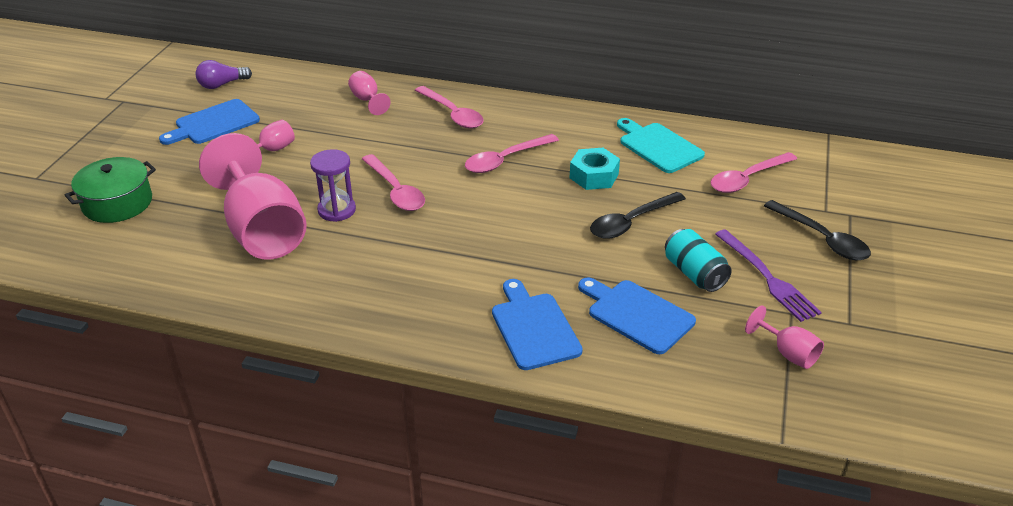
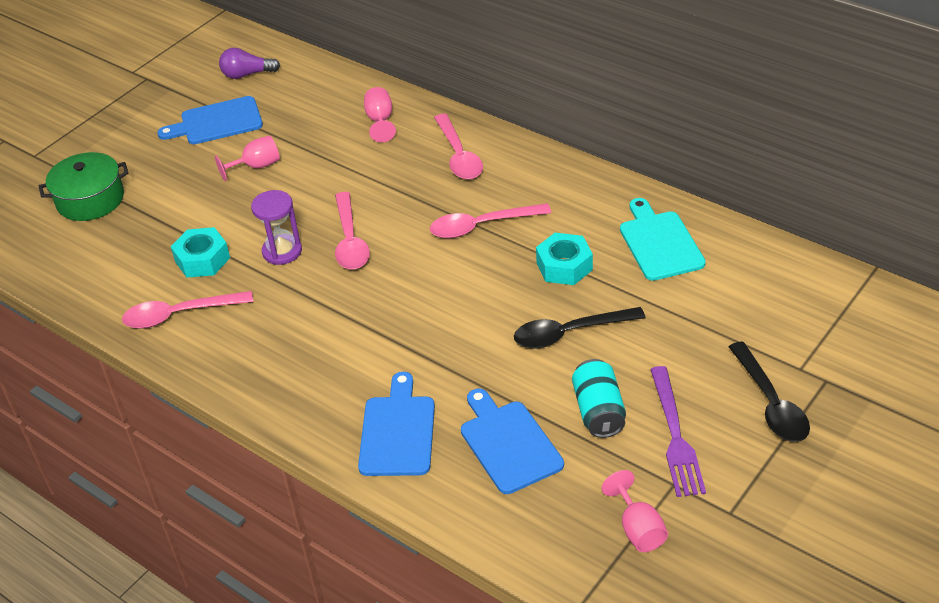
camera: 25 degrees right, 5 degrees up
pink goblet [199,133,307,260] -> turquoise nut [171,227,230,278]
pink spoon [710,152,797,193] -> pink spoon moved to [122,291,253,329]

